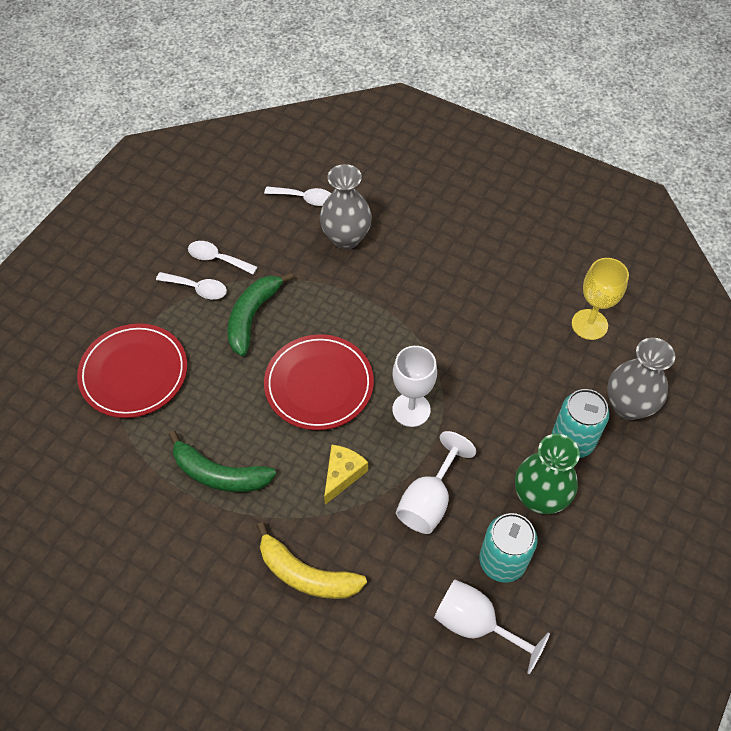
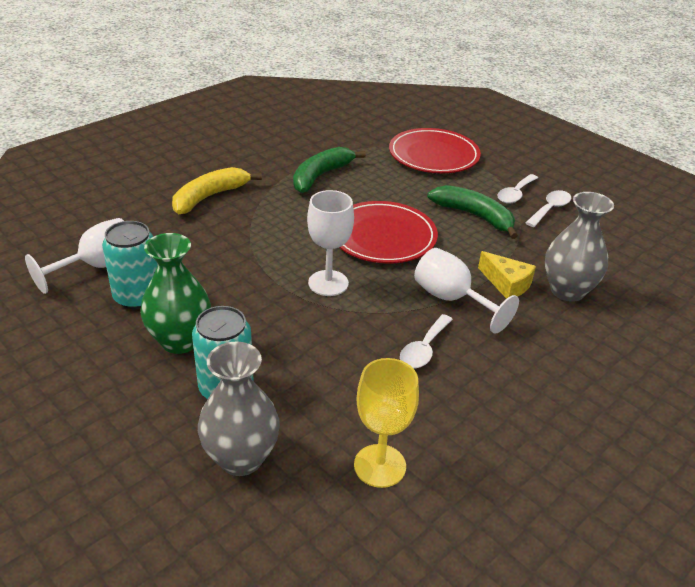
camera: 105 degrees right, 20 degrees down
white spoon [264,187,331,206] -> white spoon moved to [400,314,453,369]
yellow cheese [324,445,368,505] -> yellow cheese moved to [478,251,536,299]
white goblet [396,431,476,534] -> white goblet moved to [414,248,519,334]

